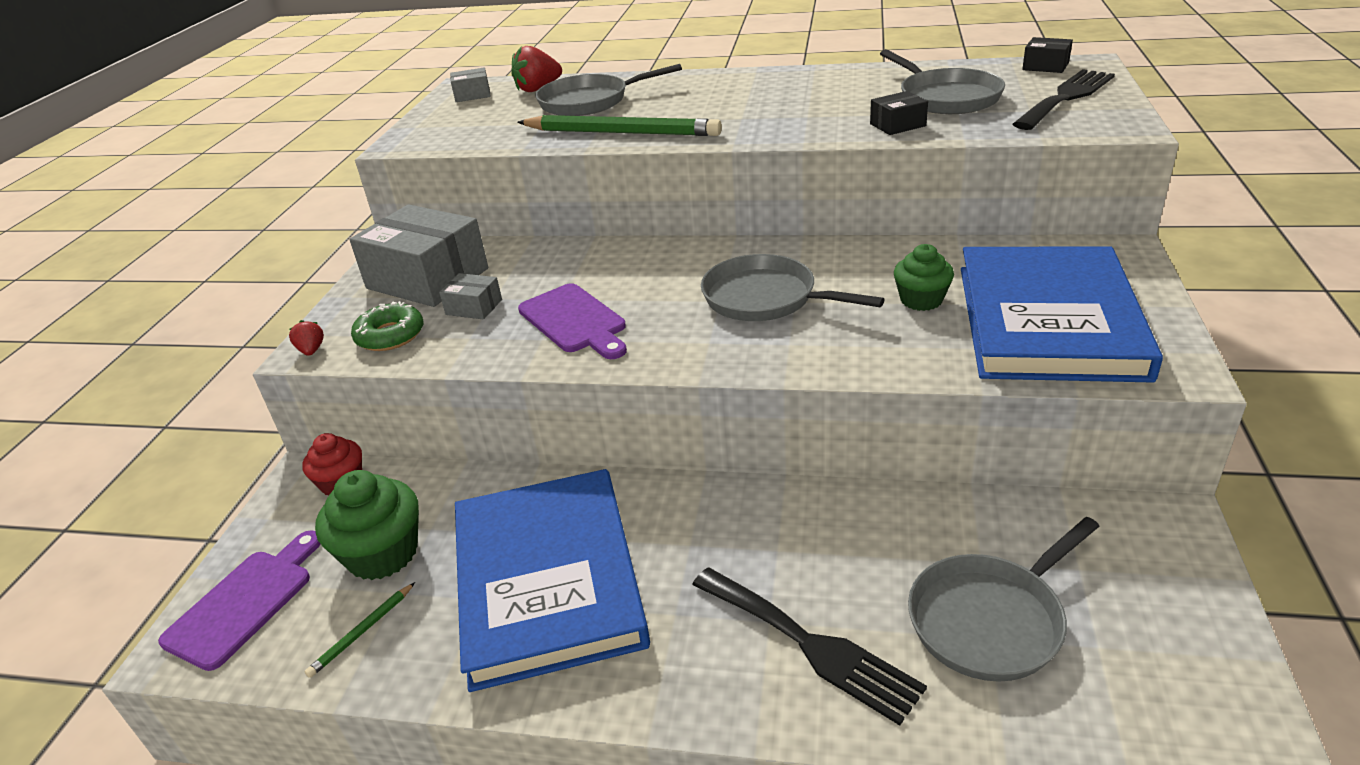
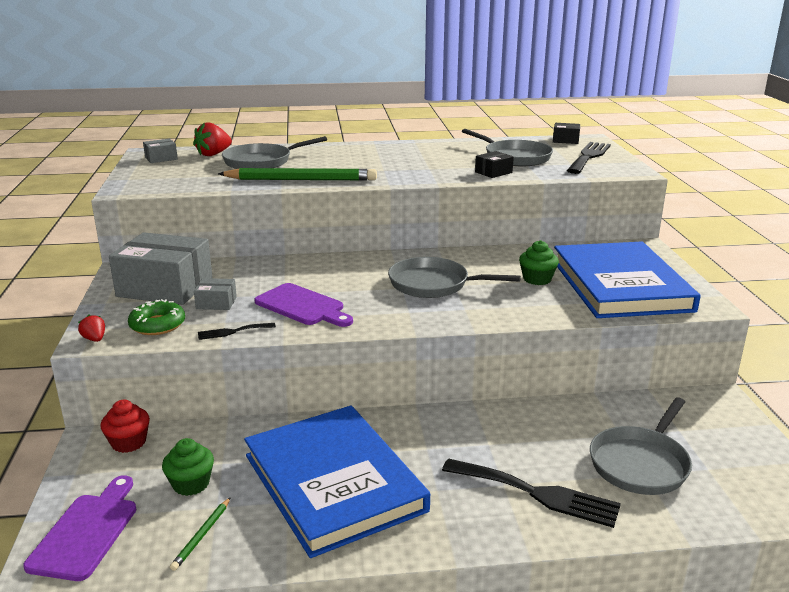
camera: 20 degrees left, 10 degrees down
green cupcake [315,470,419,580] -> green cupcake [162,438,214,496], size x0.64
none -> black fork [198,323,276,340]

